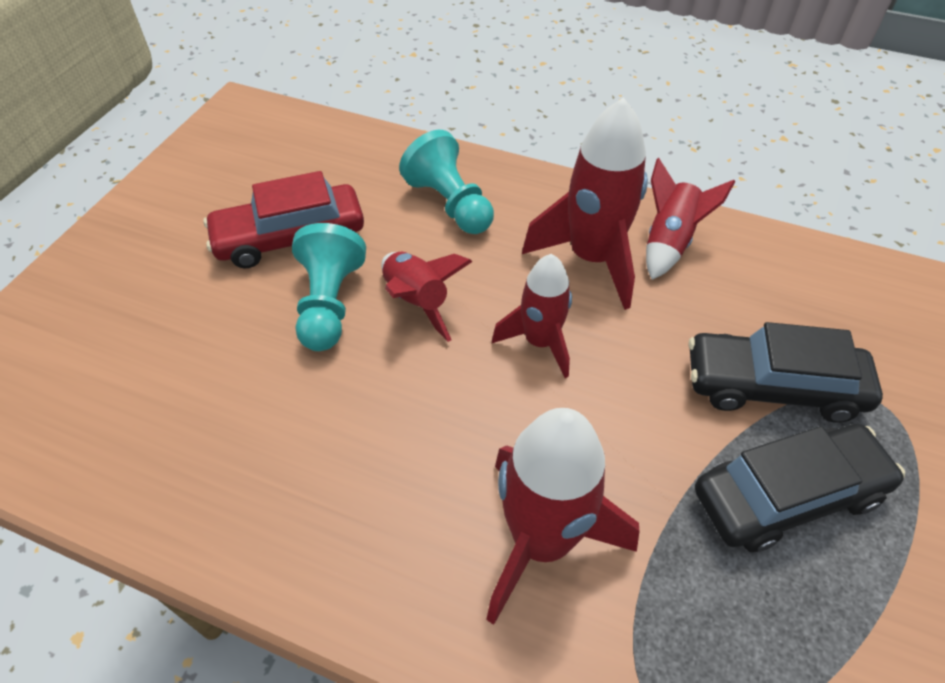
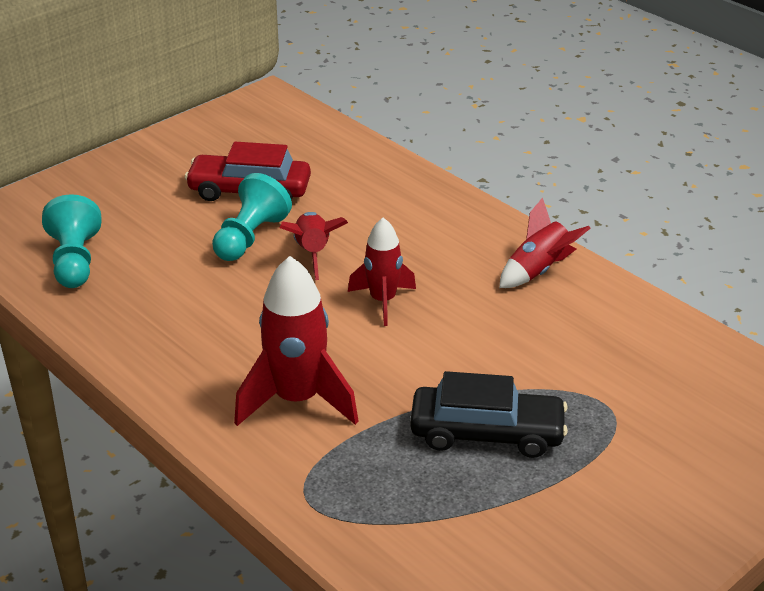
camera: 25 degrees right, 15 degrees down
turquoise pawn [399,130,494,234] -> turquoise pawn moved to [42,194,101,288]
red rocket [522,97,648,310] -> none
black car [689,322,883,423] -> none

